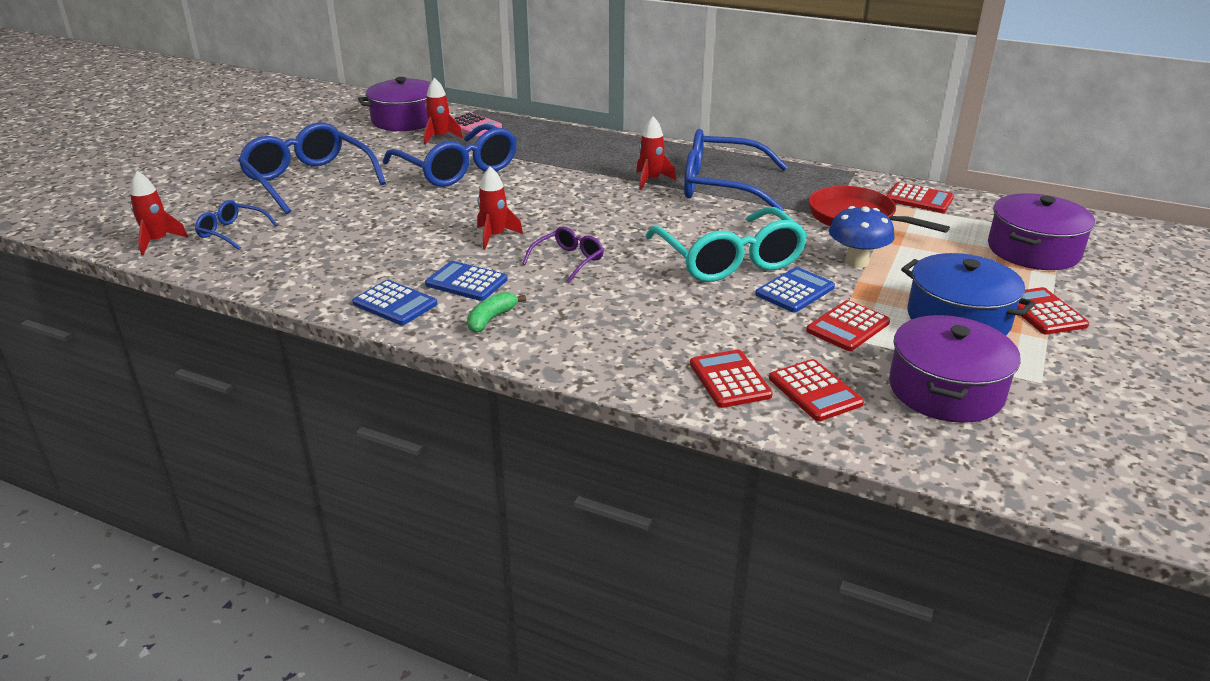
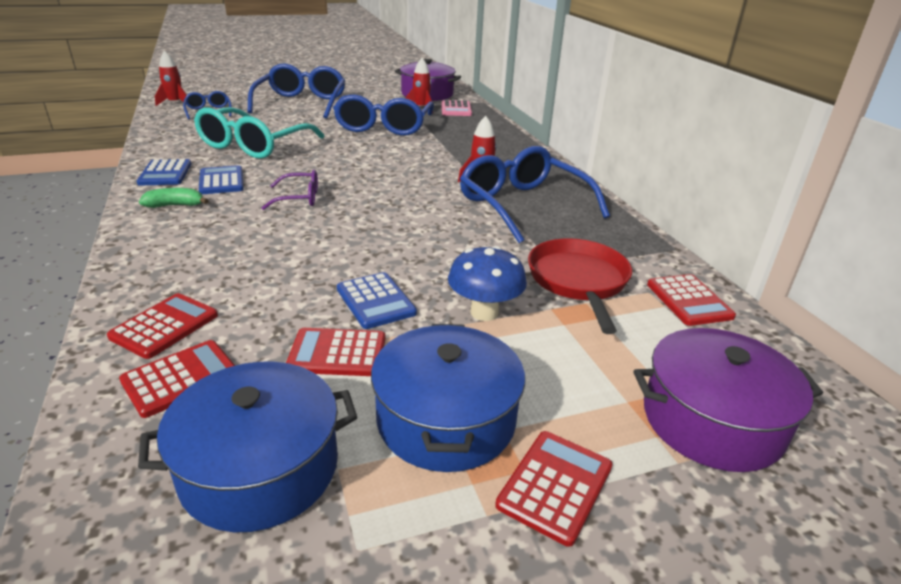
camera: 45 degrees right, 0 degrees up
red rocket [477,166,523,249] -> none
turquoise glasses [645,207,807,282] -> turquoise glasses moved to [194,107,325,159]
blue calculator [755,267,835,312] -> blue calculator turned 60 degrees clockwise [337,272,417,329]
red calculator [769,359,864,421] -> red calculator turned 150 degrees counterclockwise [119,340,235,418]
purple pot [889,315,1021,423] -> blue pot [138,362,357,532]

